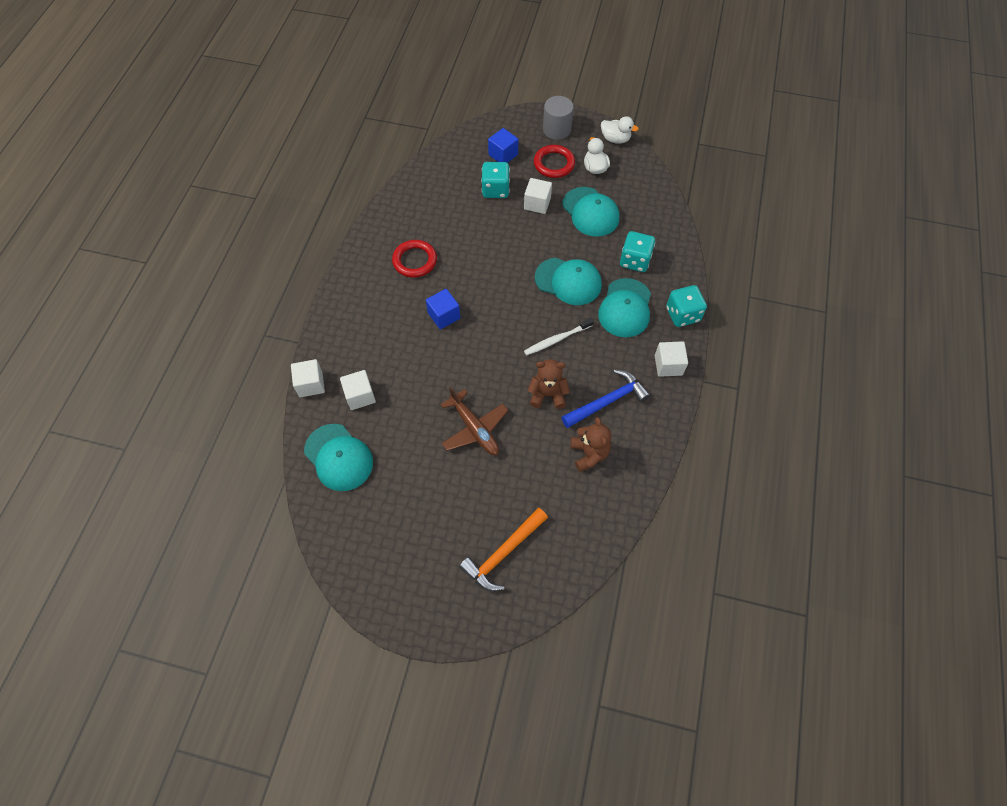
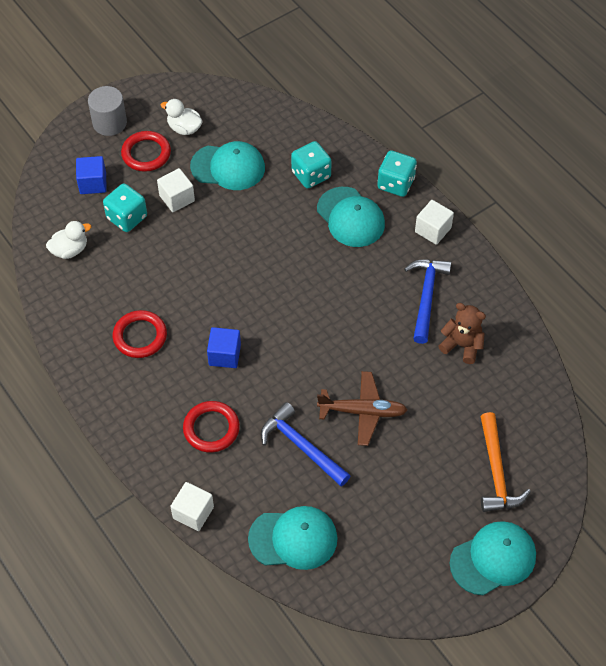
camera: 50 degrees left, 5 degrees down
white cube [340,370,376,410] -> none
white toothbrush [524,318,594,356] -> none
brown teddy bear [528,359,570,409] -> none
turquoise cap [535,258,602,305] -> turquoise cap moved to [450,521,536,595]
white duck [601,116,639,144] -> white duck moved to [46,221,91,259]
none -> red ring [183,401,240,453]
none -> blue hammer [261,402,351,486]

